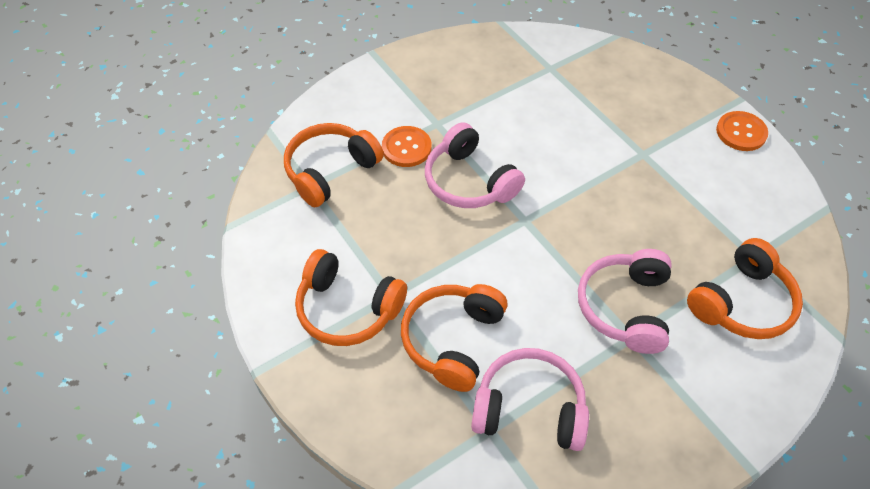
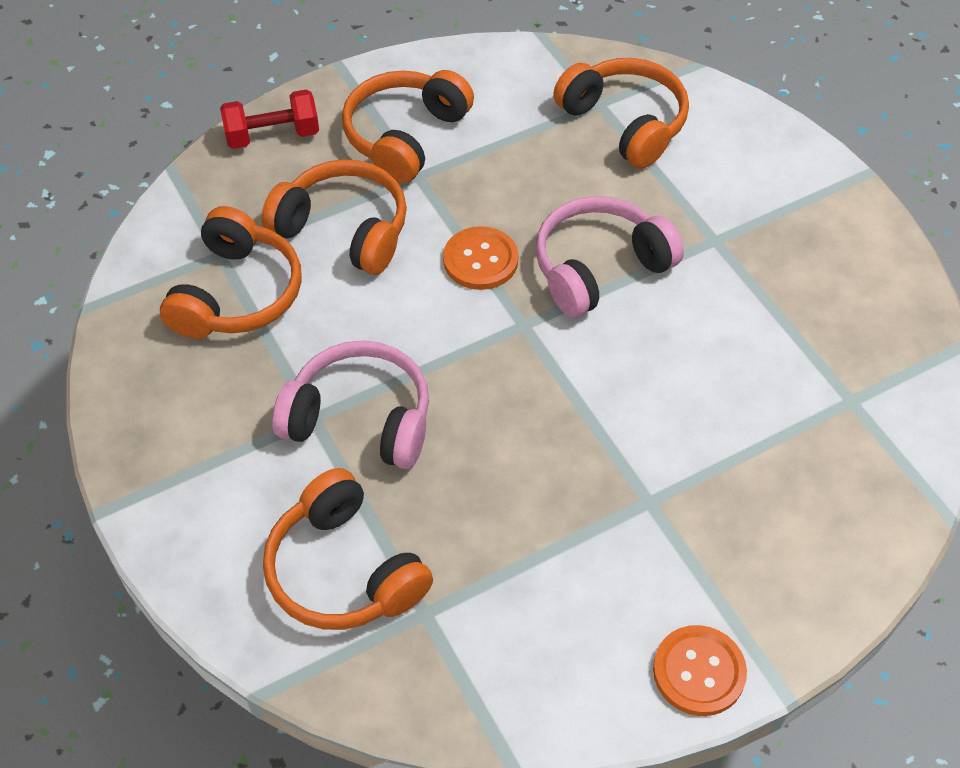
camera: 95 degrees right, 0 degrees up
orange button [382,126,432,167] -> orange button moved to [443,226,519,290]
pink headphones [471,348,589,451] -> orange headphones [160,206,302,339]
none -> red dumbbell [220,89,319,149]

